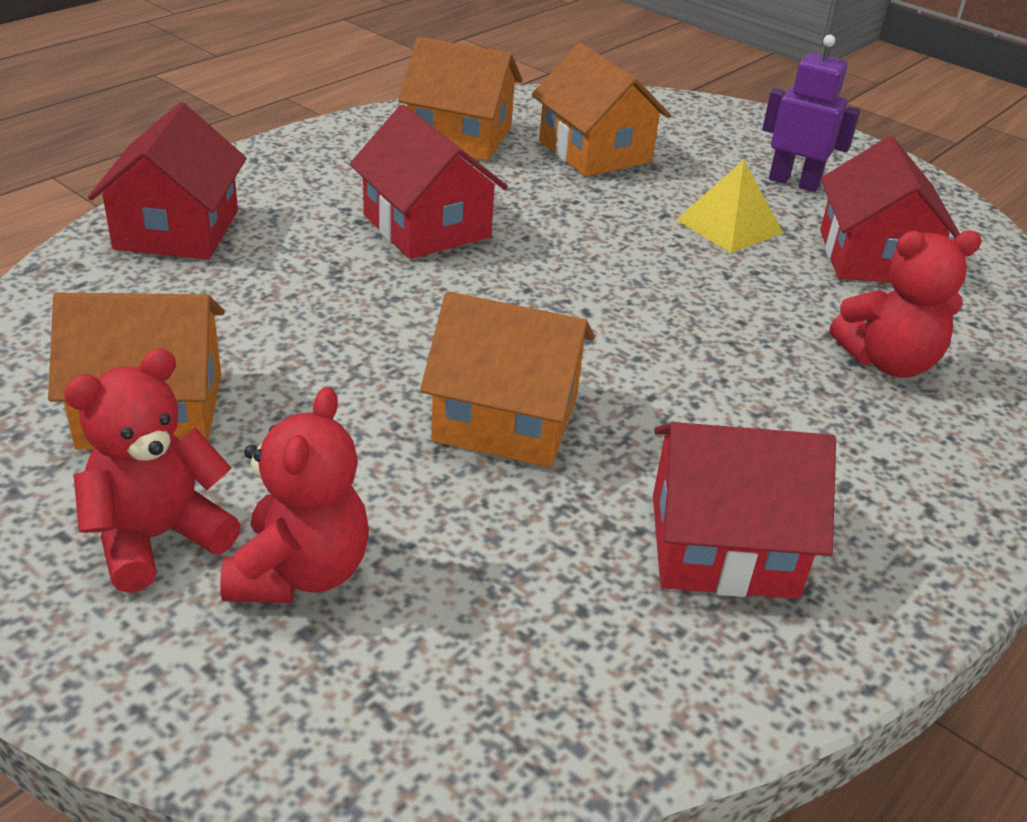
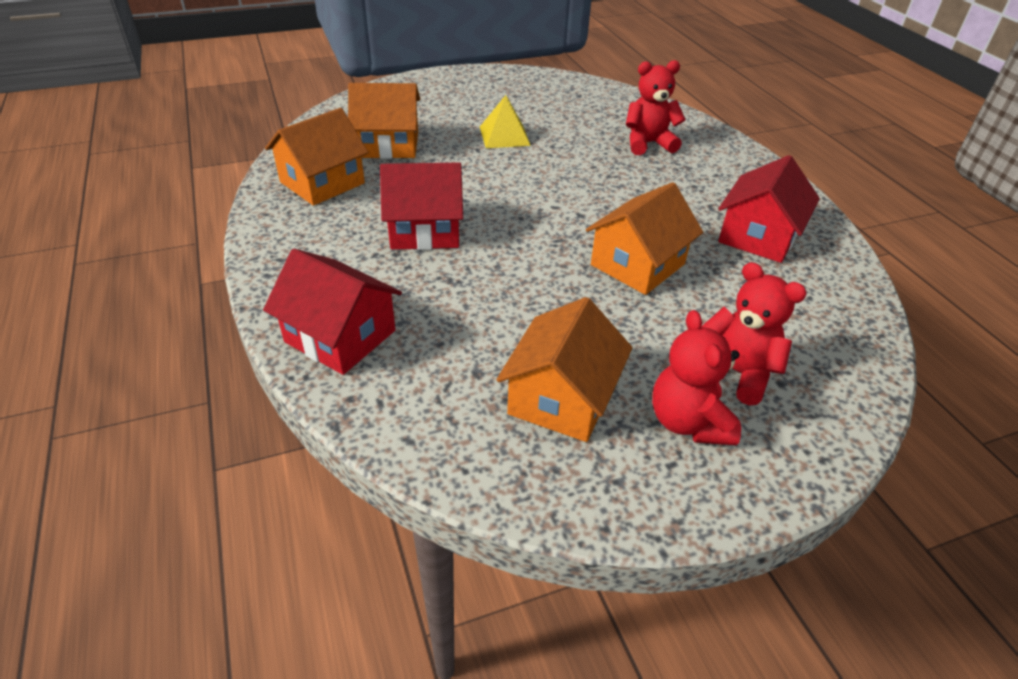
camera: 60 degrees left, 5 degrees up
purple robot [762,35,860,192] -> none
red house [820,136,960,283] -> none
red teddy bear [830,230,982,378] -> red teddy bear turned 120 degrees counterclockwise [626,60,686,155]

